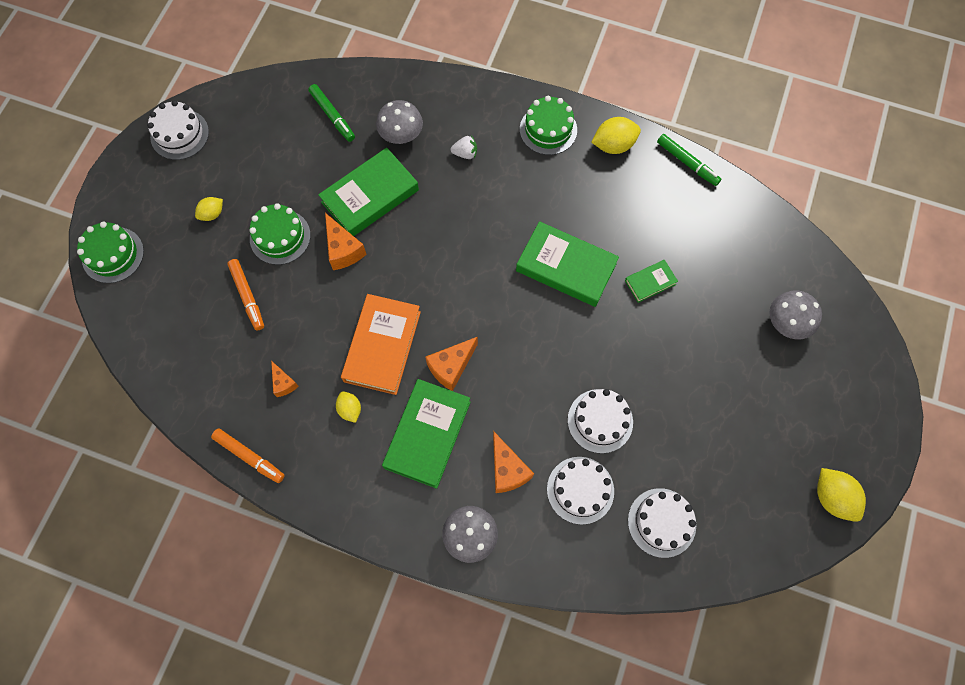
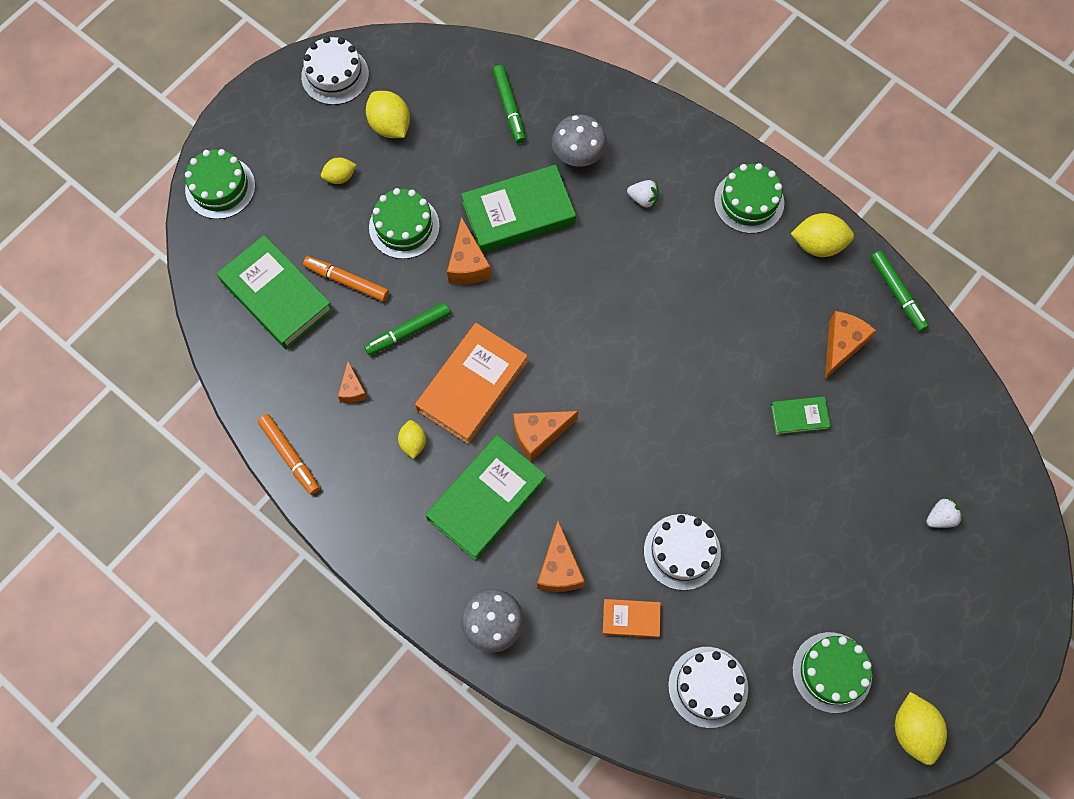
camera: 20 degrees right, 0 degrees up
orange marker [227,259,264,331] -> orange marker turned 120 degrees clockwise [303,256,389,302]
green book [516,221,619,307] -> green book moved to [217,235,333,349]
white cake [547,457,614,525] -> orange book [603,599,661,638]
grey mushroom [769,291,822,339] -> white strawberry [926,498,963,528]
none -> green marker [364,302,451,356]
none -> yellow lemon [366,91,410,138]
none -> green cake [792,632,872,713]
none -> orange cheese [825,311,876,379]

